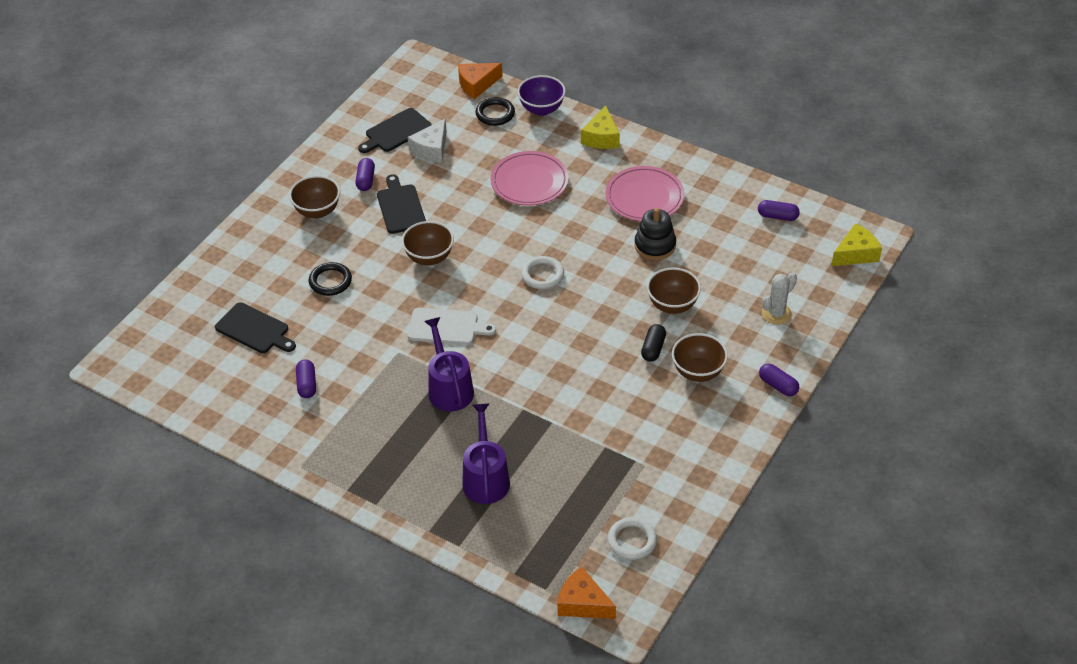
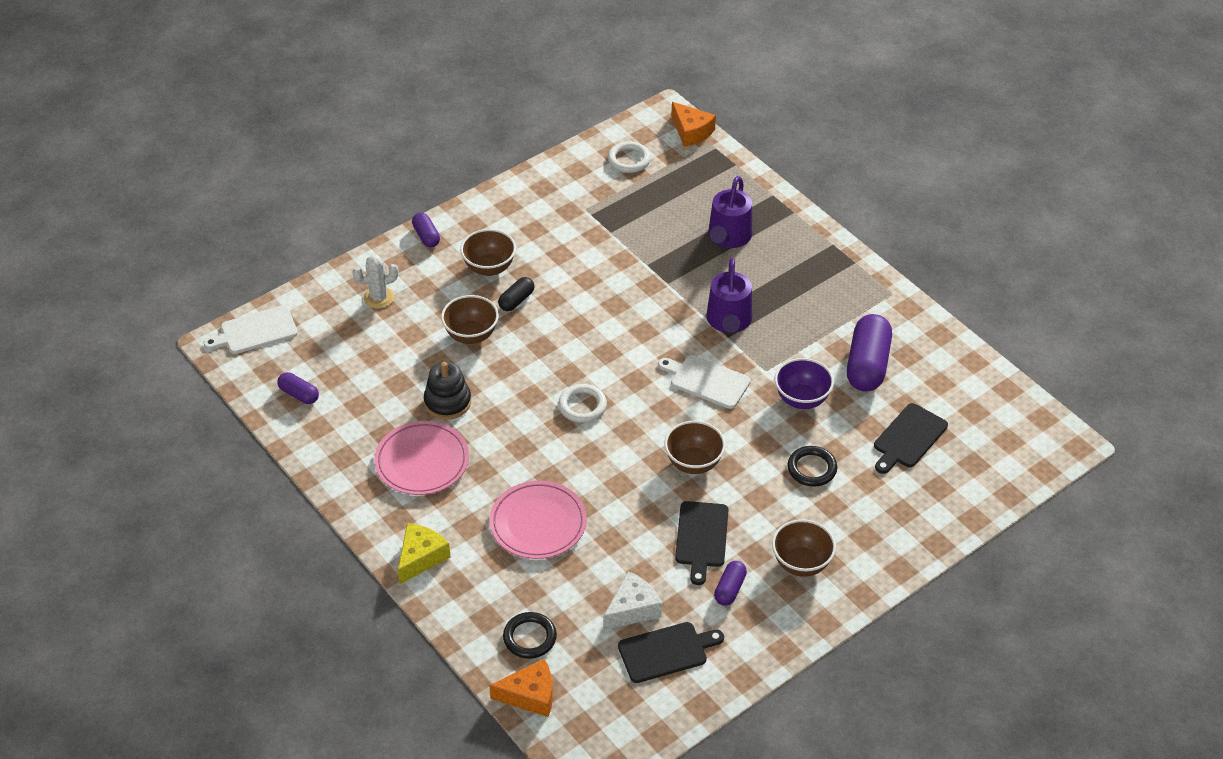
camera: 160 degrees left, 0 degrees up
black cutting board [215,302,296,353] -> black cutting board turned 105 degrees counterclockwise [874,403,948,474]
purple capsule [296,359,316,398] -> purple capsule [847,314,892,392], size x1.95
purple bowl [517,75,566,116] -> purple bowl moved to [775,358,834,409]
yellow cheese [831,223,882,266] -> white cutting board [204,305,298,354]

